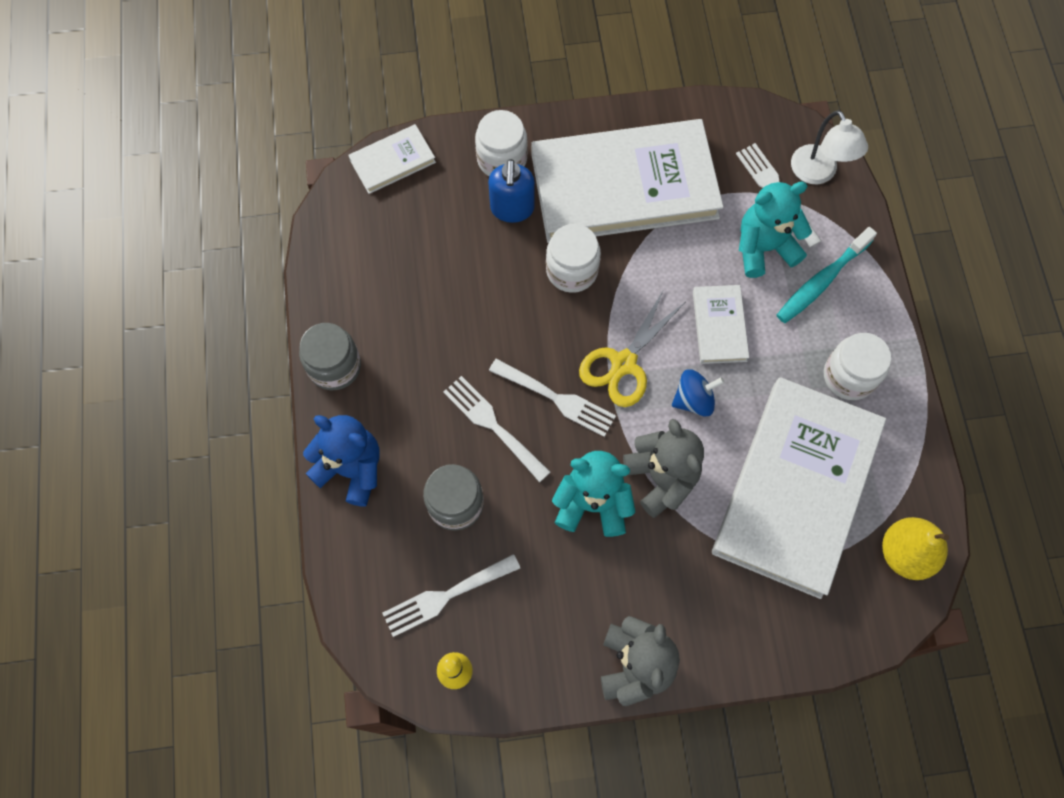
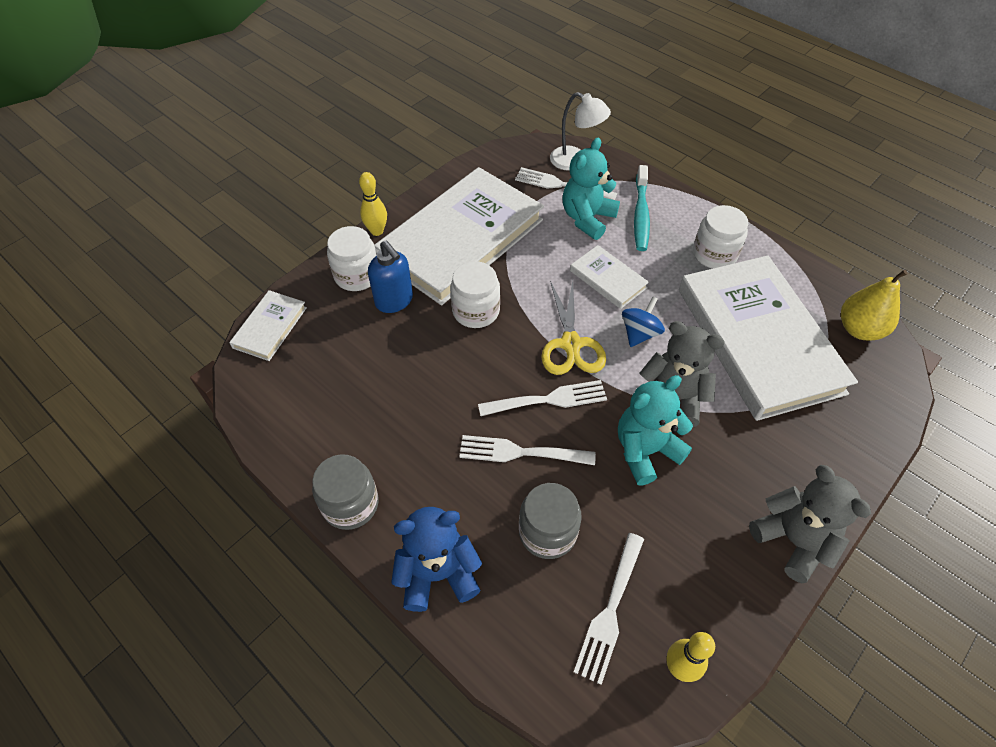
camera: 40 degrees left, 15 degrees down
none -> yellow bowling pin [359,172,387,236]

